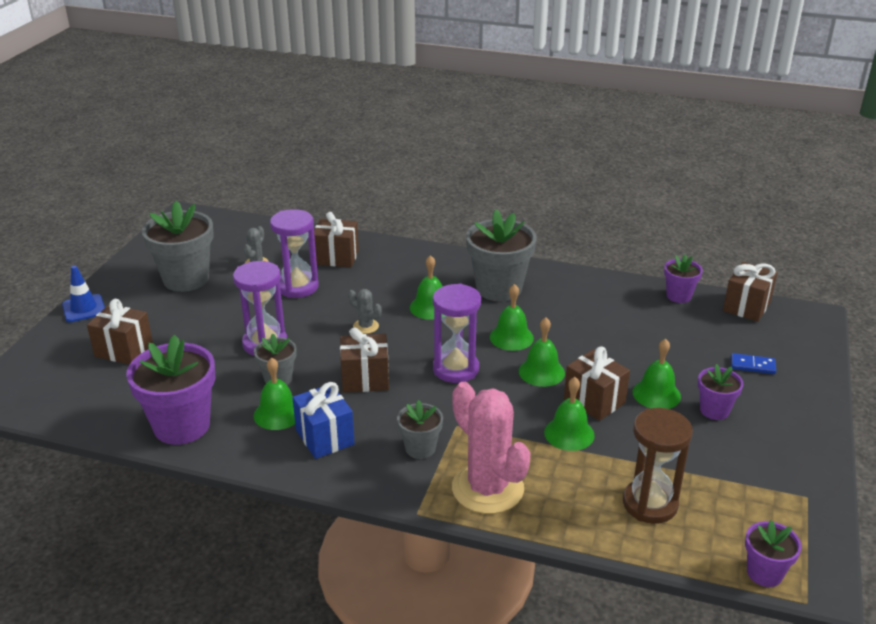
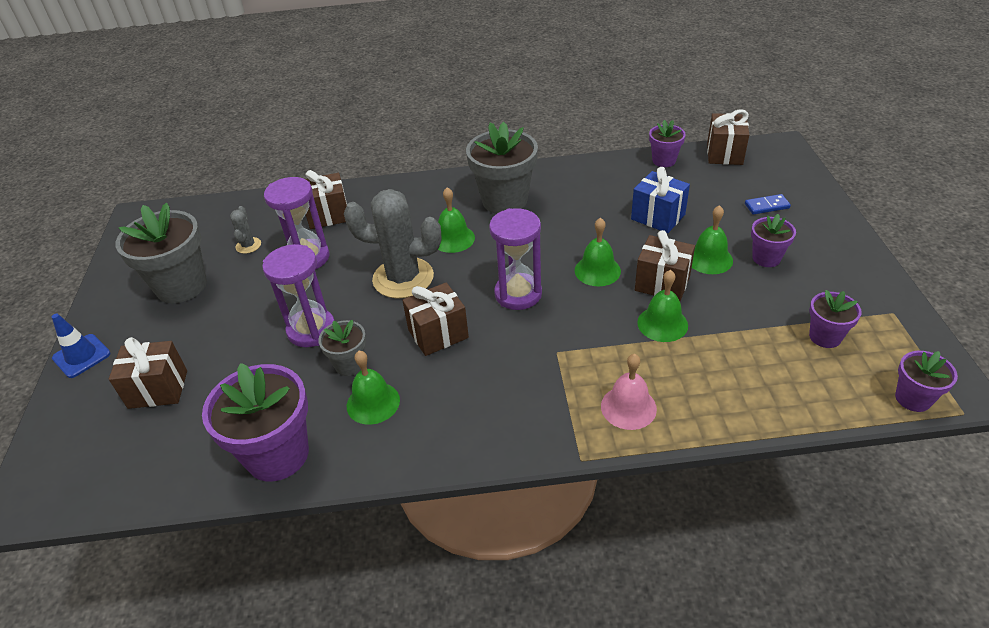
camera: 20 degrees left, 10 degrees up
blue gift [292,382,355,459] -> blue gift moved to [631,167,690,233]
grey cactus [348,289,382,334] -> grey cactus [344,189,441,299], size x2.26
grey flower pot [397,400,443,459] -> none
pink cactus [452,382,531,514] -> pink bell [601,354,657,430]
green bell [490,284,534,351] -> none
brown hourglass [623,408,693,524] -> none
none -> purple flower pot [809,290,861,348]

